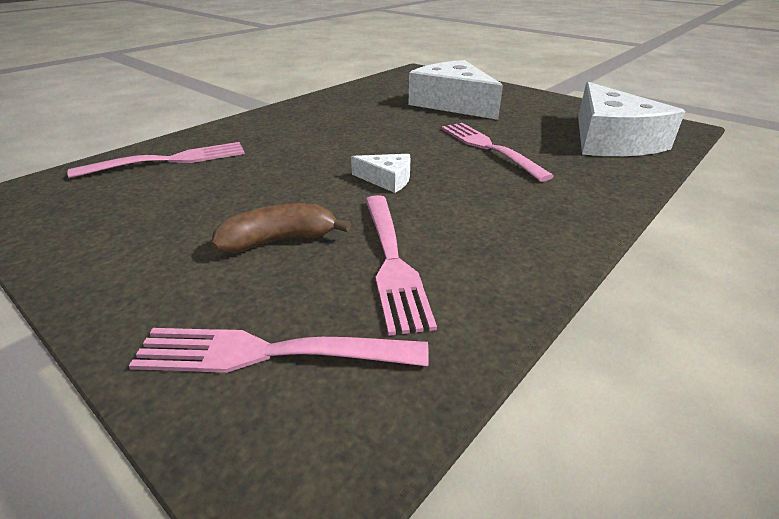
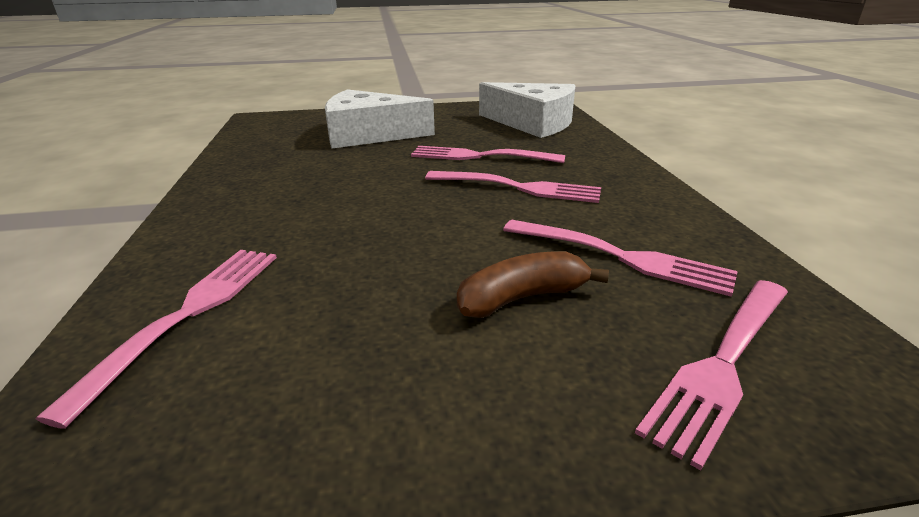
camera: 50 degrees left, 5 degrees down
brown banana [211,203,351,253] -> brown banana turned 45 degrees clockwise [457,251,609,318]
white cheese [351,154,410,193] -> none
none -> pink fork [425,171,601,203]

